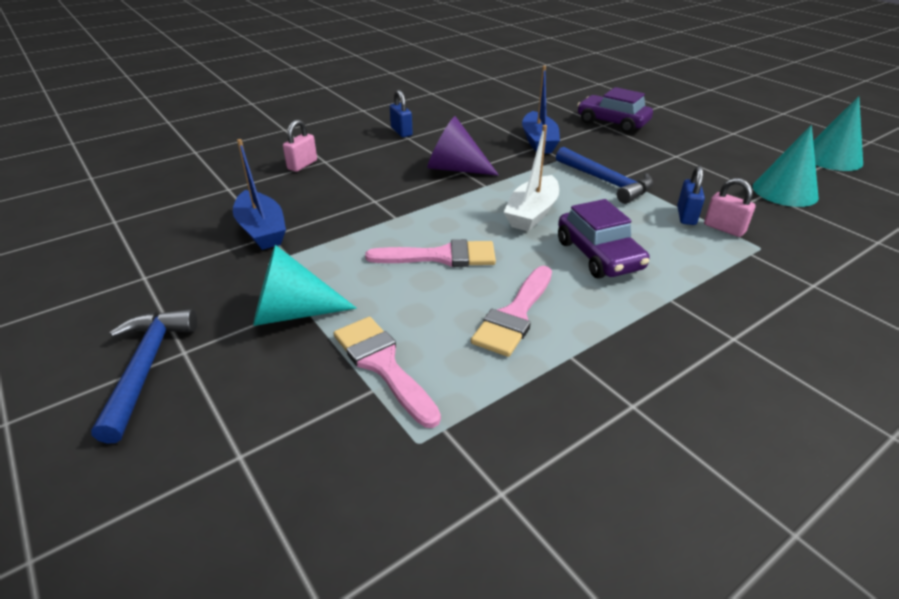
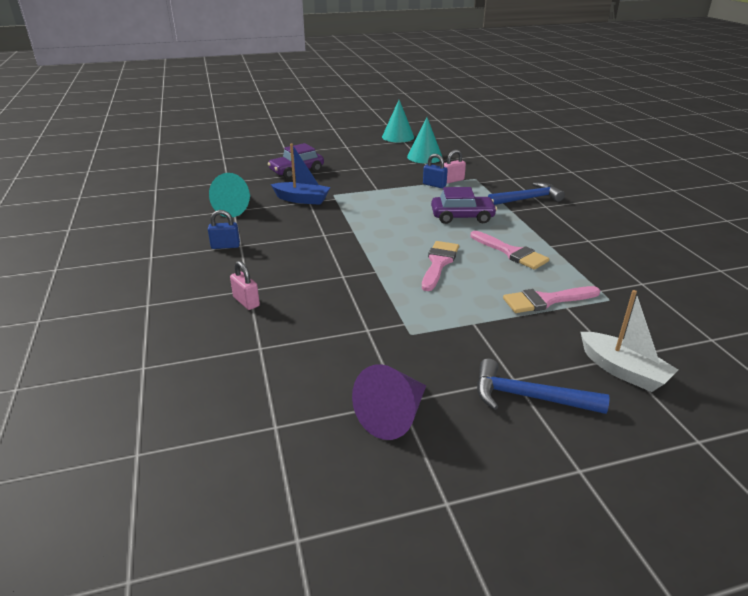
camera: 70 degrees left, 5 degrees down
blue boat [233,139,286,250] -> none
turquoise cone [253,245,357,326] -> turquoise cone moved to [209,173,251,217]
purple cone [427,116,499,176] -> purple cone moved to [352,364,426,440]
white boat [504,125,559,231] -> white boat moved to [580,290,678,392]
blue hammer [556,147,653,204] -> blue hammer moved to [488,183,565,205]

